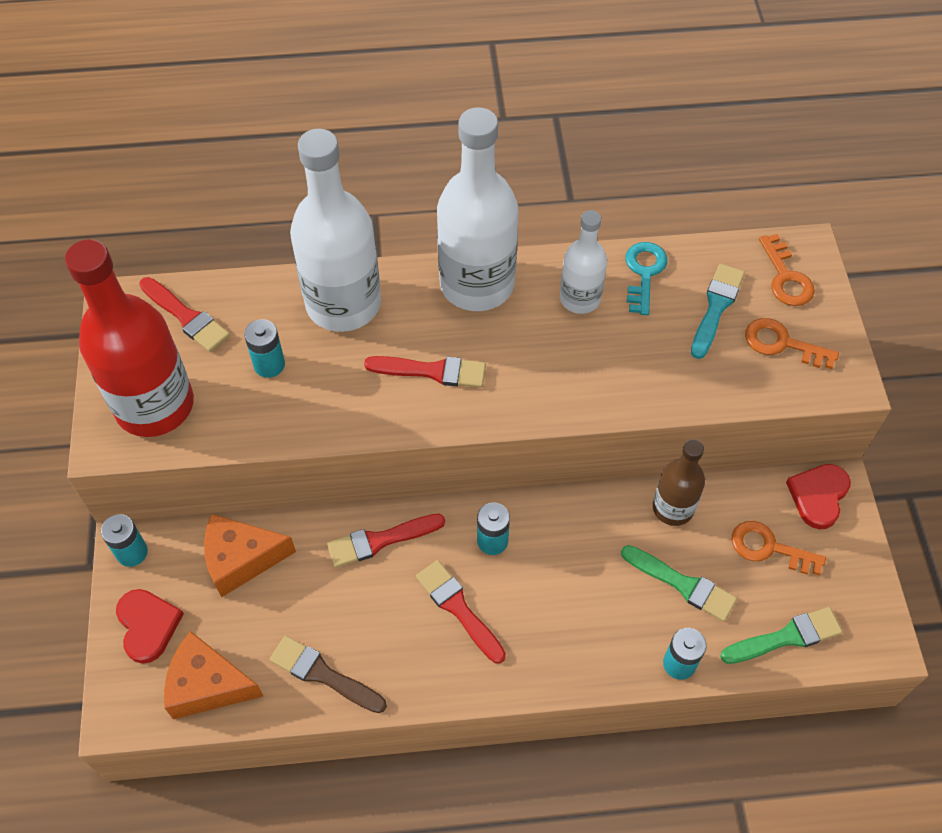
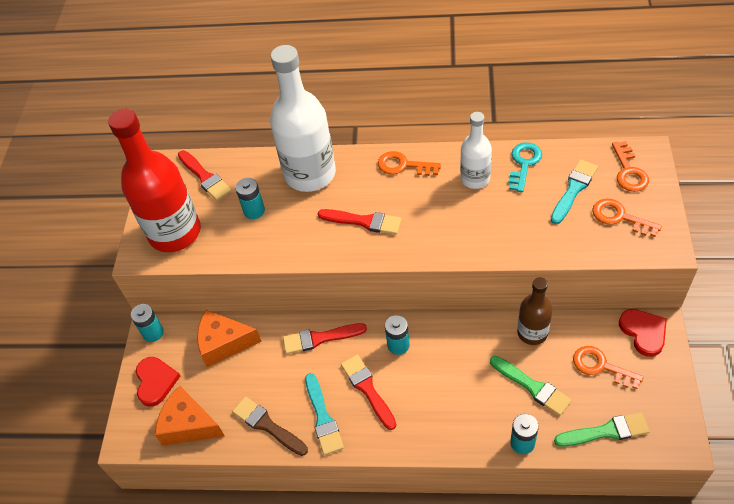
camera: 15 degrees right, 5 degrees down
white bottle [437,107,518,311] -> orange key [378,151,441,176]
red heart [786,464,851,529] -> red heart turned 120 degrees clockwise [619,309,667,357]
none -> turquoise brush [305,373,344,455]

